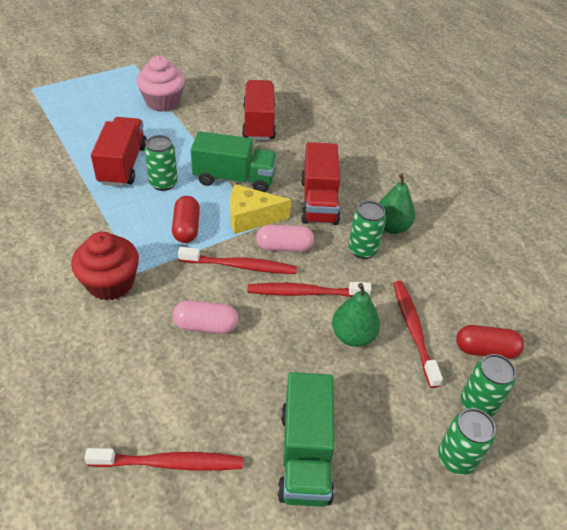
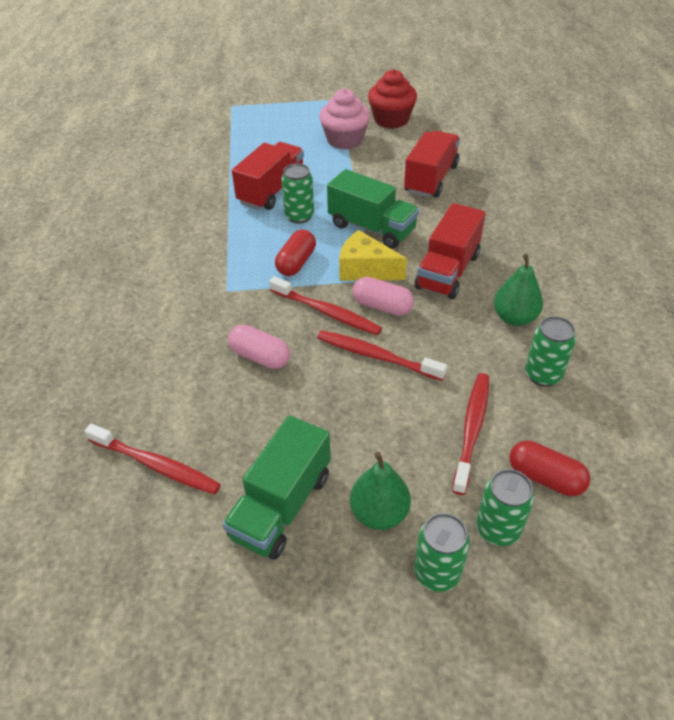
camera: 30 degrees right, 0 degrees up
red cupcake [71,232,139,301] -> red cupcake moved to [368,69,417,129]
green pear [332,283,380,347] -> green pear moved to [350,452,411,530]
green can [348,201,386,259] -> green can moved to [525,316,576,387]

